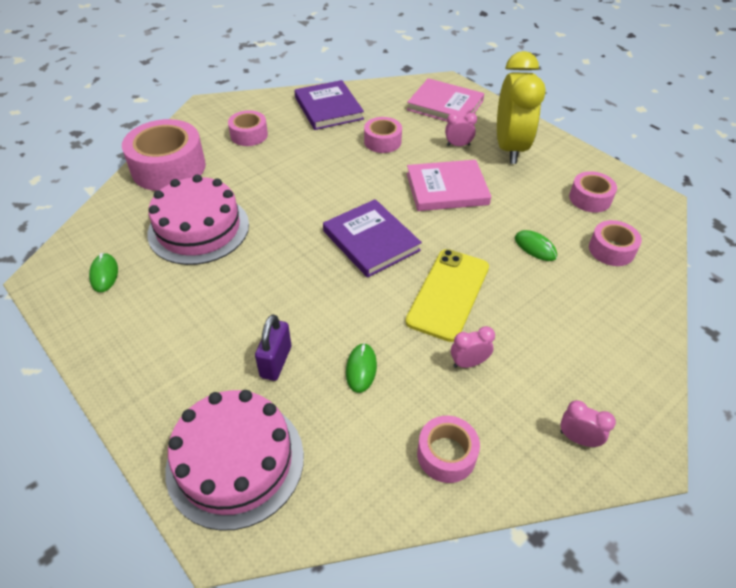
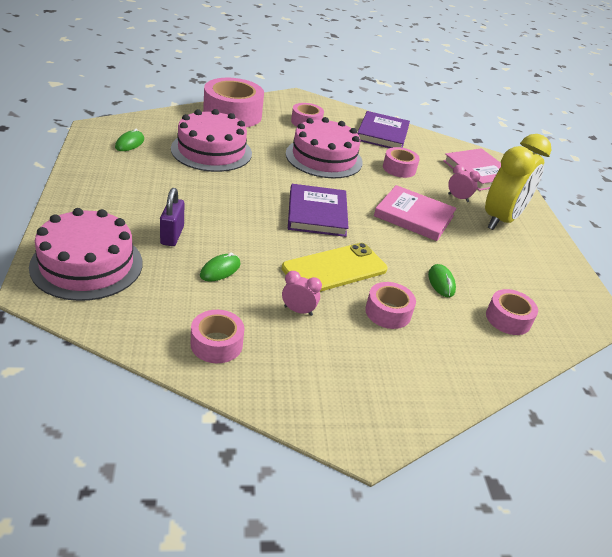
camera: 30 degrees right, 10 degrees down
purple padlock [255,314,291,381] -> purple padlock turned 45 degrees counterclockwise [160,188,184,246]
pink clock [560,400,616,447] -> none
pink tape [569,171,617,212] -> pink tape moved to [365,282,416,329]
none -> pink cake [286,117,363,178]

